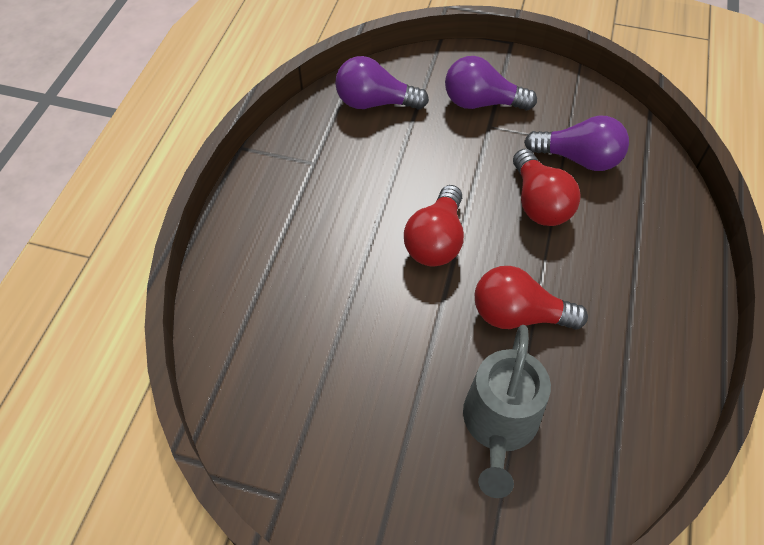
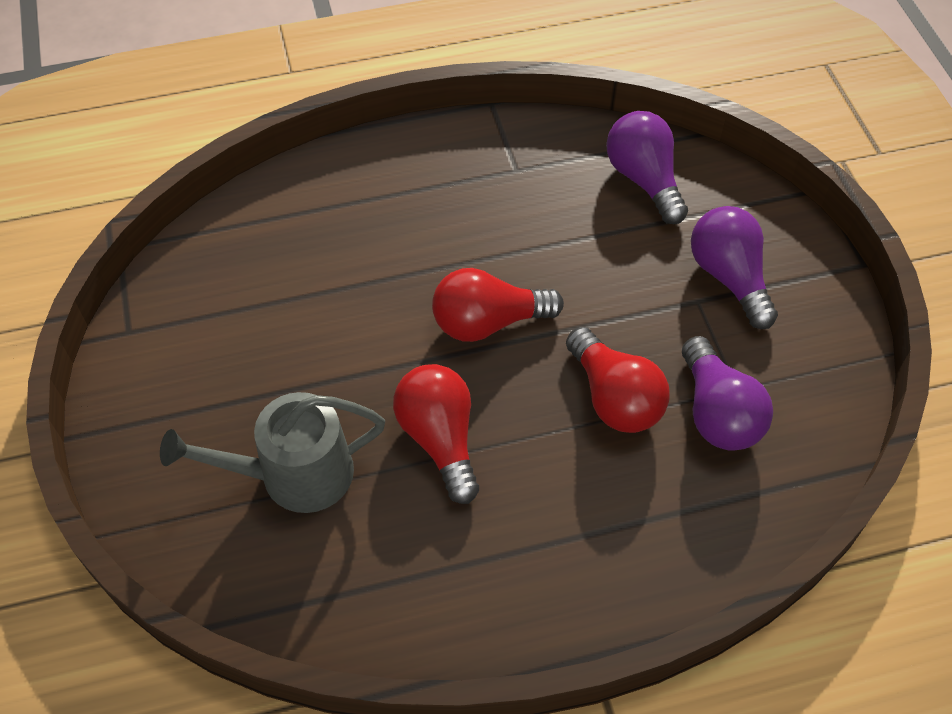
camera: 60 degrees right, 0 degrees up
red light bulb [513,149,581,226] -> red light bulb turned 75 degrees counterclockwise [566,327,670,433]

